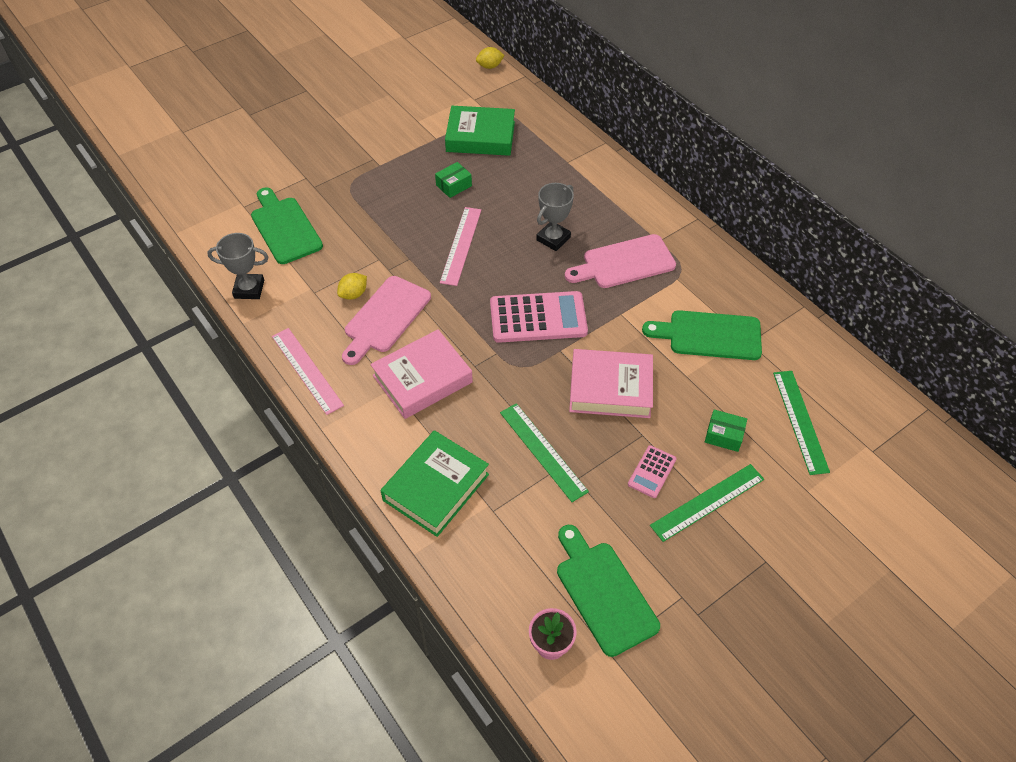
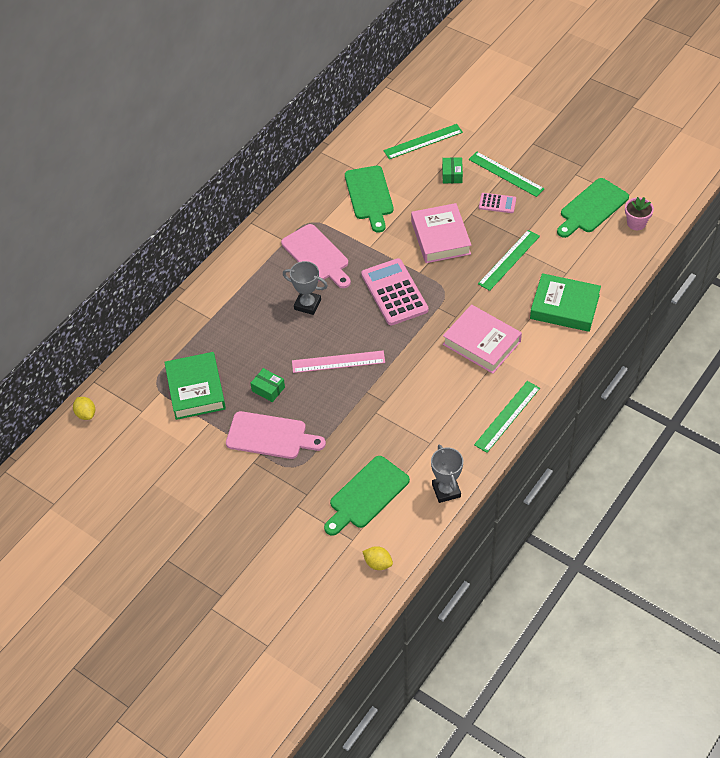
camera: 105 degrees left, 0 degrees up
pink ruler [272,328,344,415] -> green ruler [474,381,540,453]
yellow lemon [337,273,367,300] -> yellow lemon moved to [362,546,393,570]
pink cutting board [342,276,431,365] -> pink cutting board moved to [226,411,326,459]

